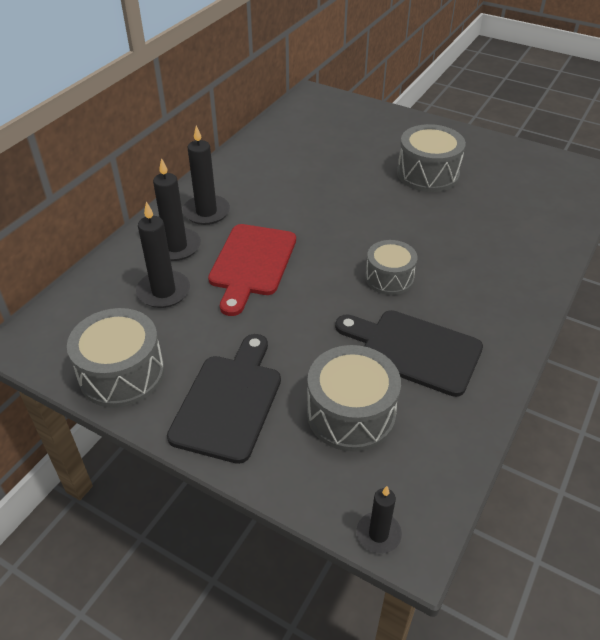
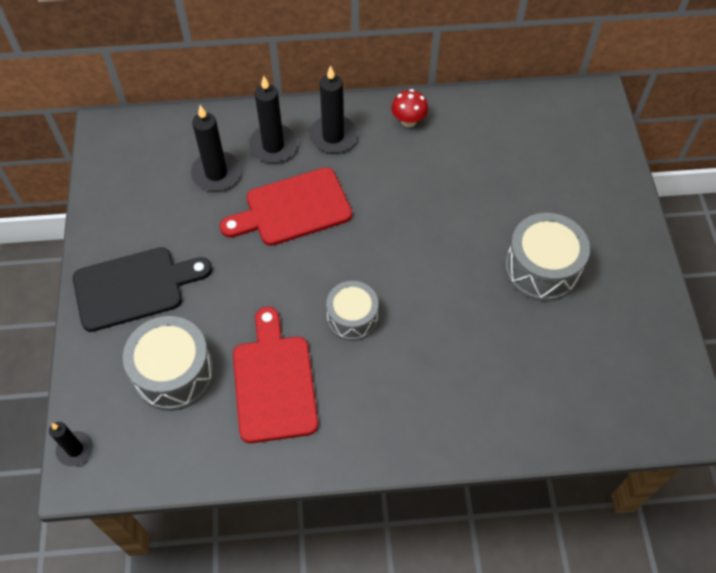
camera: 55 degrees right, 15 degrees up
grey drum [67,308,164,408] -> none
black cutting board [335,310,483,397] -> red cutting board [233,307,318,443]
none -> red mushroom [391,89,428,127]

